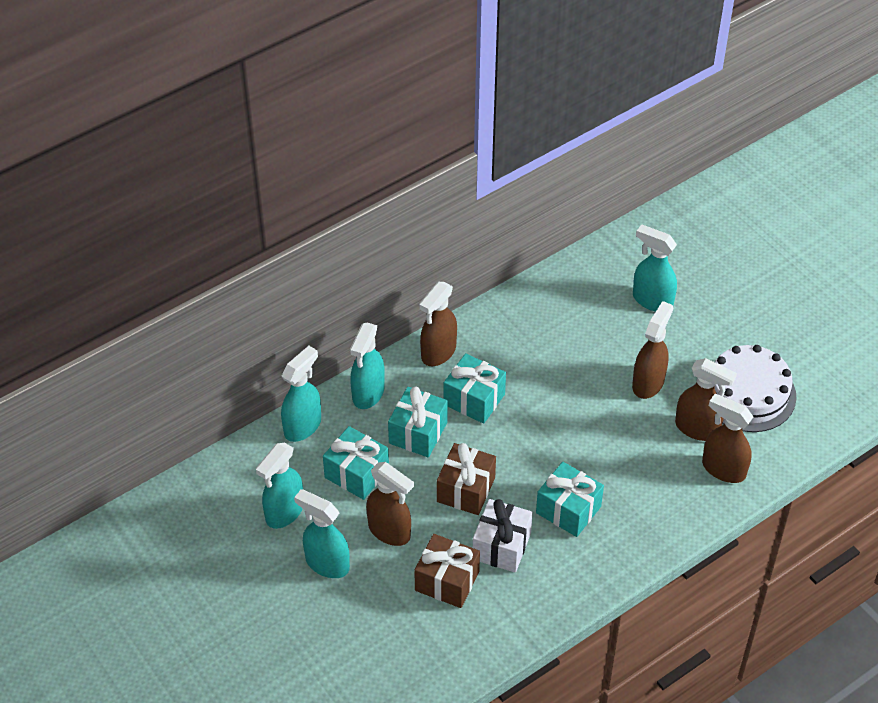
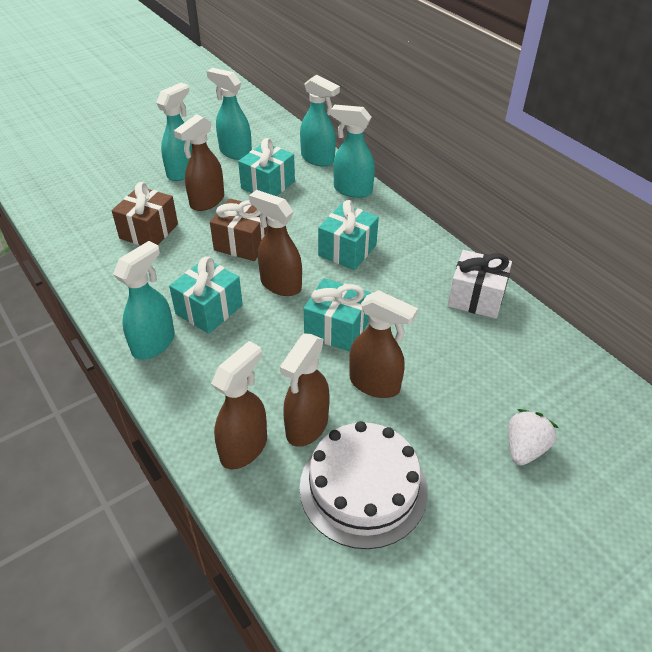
camera: 90 degrees right, 5 degrees down
turquoise gift [388,387,448,457] -> turquoise gift moved to [304,278,371,352]
brown spray bottle [419,282,457,366] -> brown spray bottle moved to [249,190,302,296]
white gift [473,499,533,573] -> white gift moved to [448,250,512,319]
turquoise spray bottle [633,224,677,312] -> turquoise spray bottle moved to [113,241,175,360]
none -> white strawberry [508,409,559,465]

